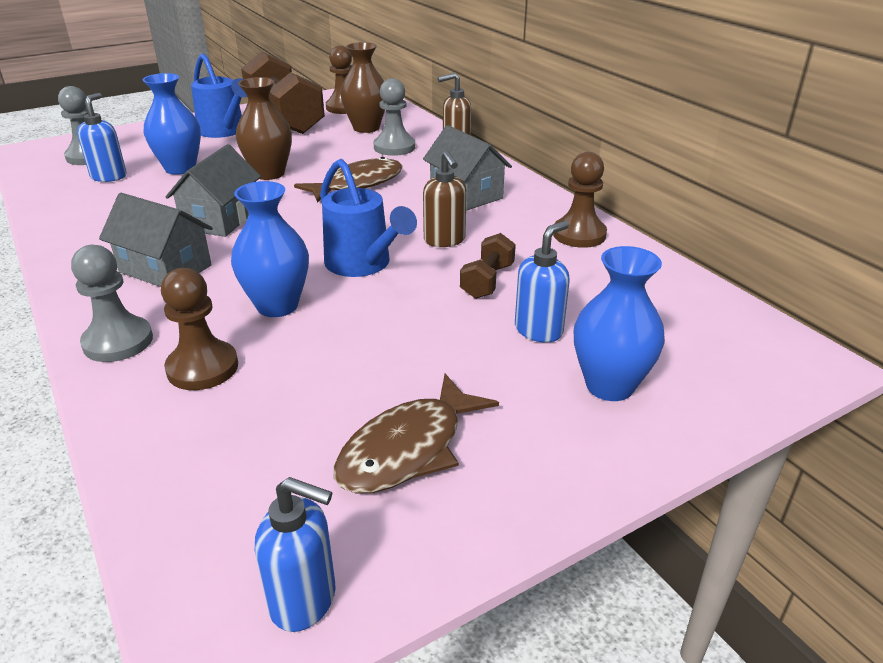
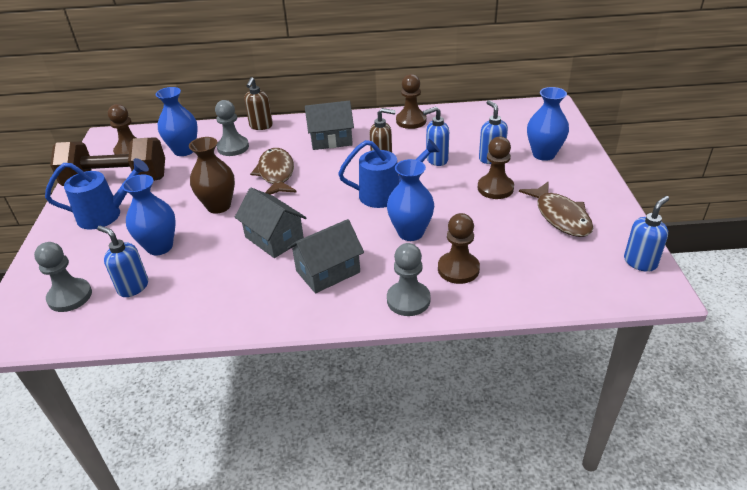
camera: 60 degrees left, 5 degrees up
brown vase [340,42,385,133] -> blue vase [156,87,198,156]
brown dumbbell [460,233,516,299] -> blue soap dispenser [423,107,449,166]
none -> brown pawn [478,137,514,199]

